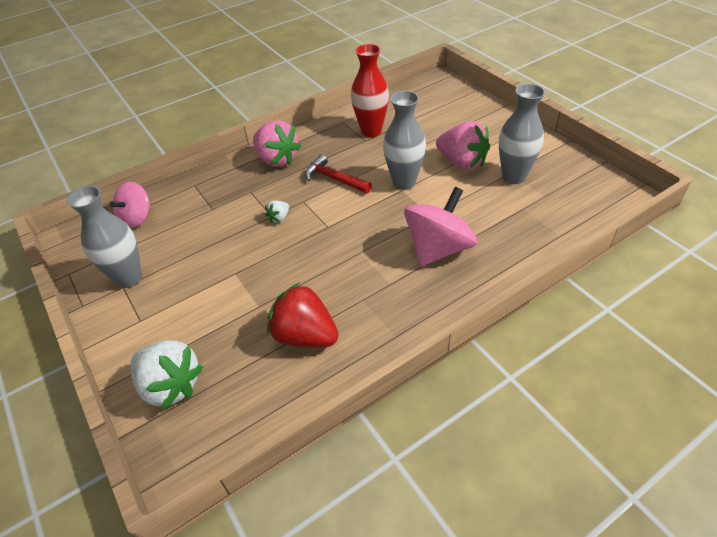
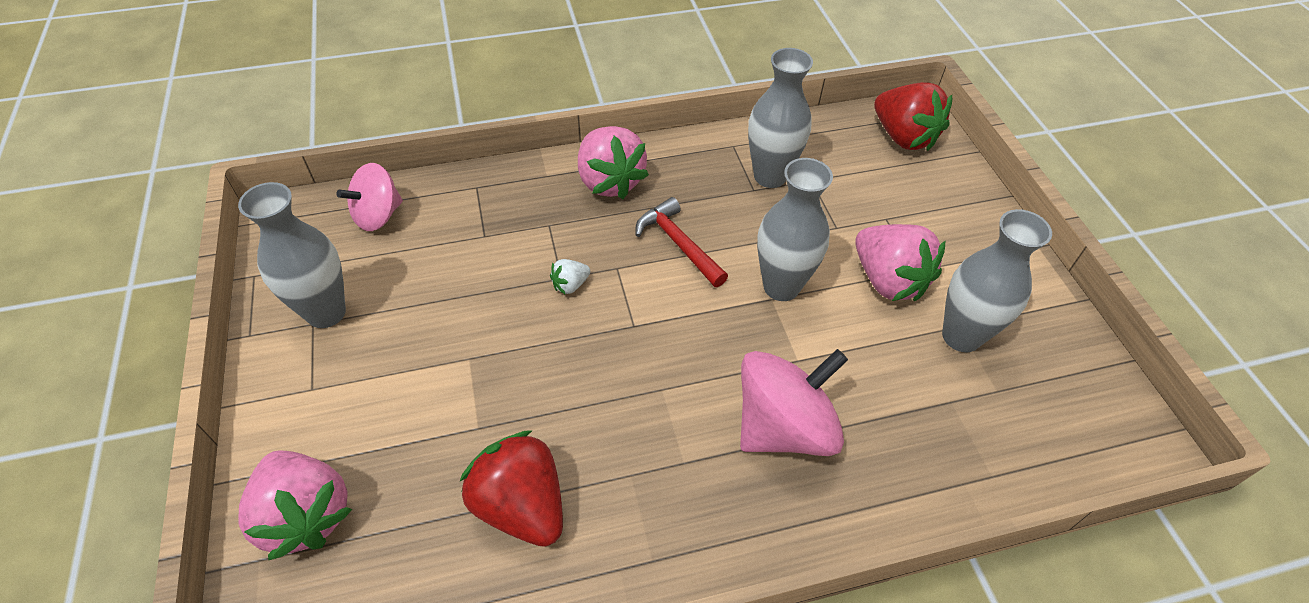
camera: 15 degrees right, 5 degrees up
white strawberry [130,340,203,410] -> pink strawberry [238,451,353,560]
red vase [351,44,389,137] -> grey vase [748,48,813,188]
none -> red strawberry [874,82,952,151]

